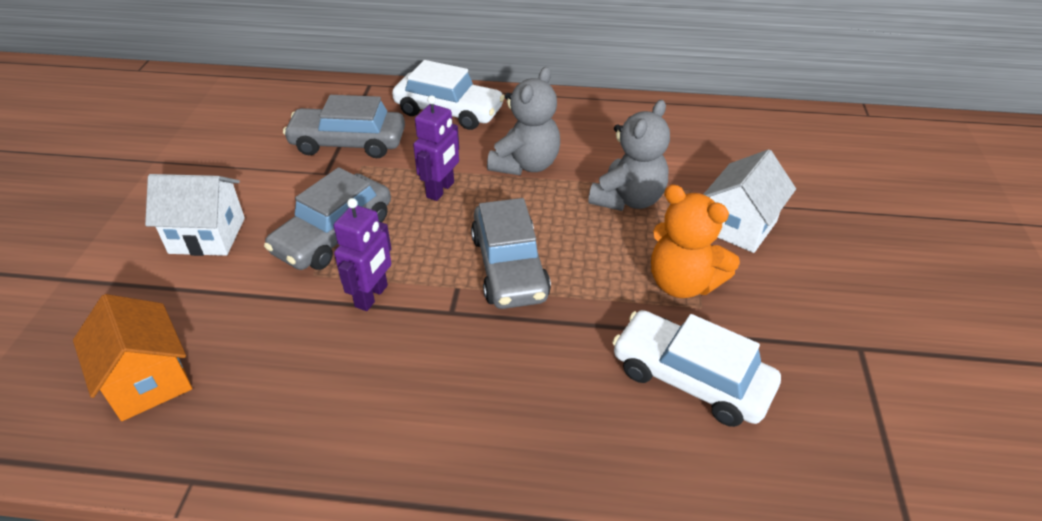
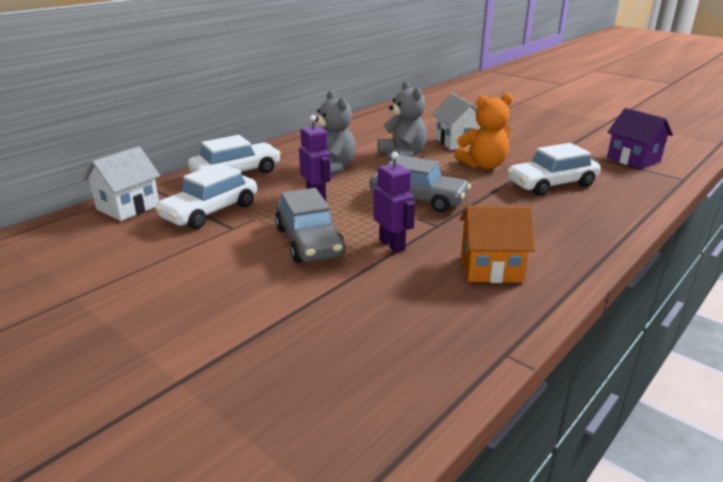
camera: 55 degrees left, 15 degrees down
orange house [73,294,192,421] -> orange house moved to [460,206,535,283]
white house [145,174,245,256] -> white house moved to [83,146,160,221]
grey car [283,95,405,158] -> white car [155,163,257,229]
none -> purple house [607,108,673,169]

